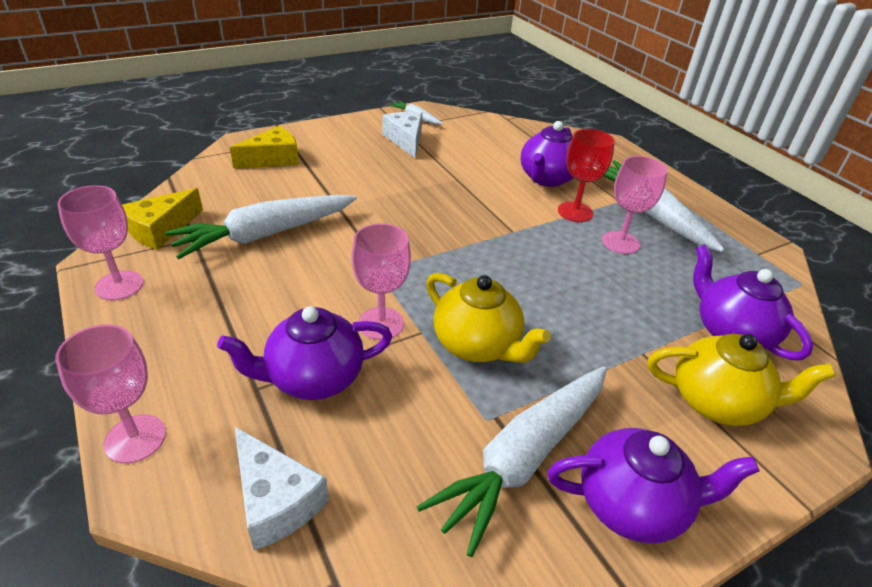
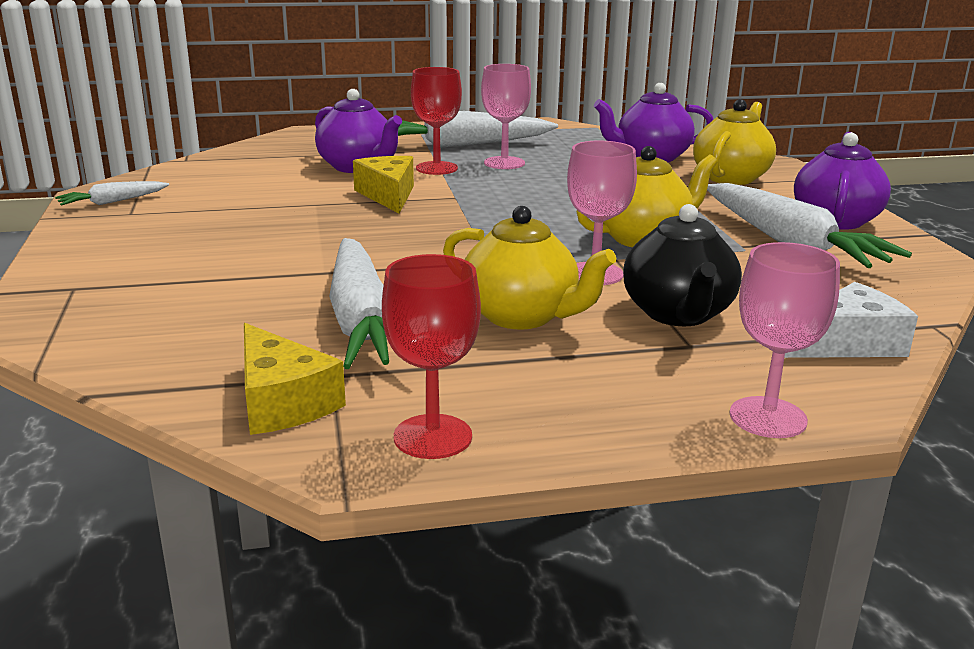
camera: 70 degrees left, 15 degrees down
pink goblet [58,185,144,300] -> red goblet [382,254,481,459]
purple teapot [217,306,392,400] -> black teapot [623,204,742,326]
yellow cheese [230,126,299,168] -> yellow cheese moved to [353,156,414,214]
white cheese [383,112,422,158] -> none
none -> yellow teapot [443,206,616,330]

